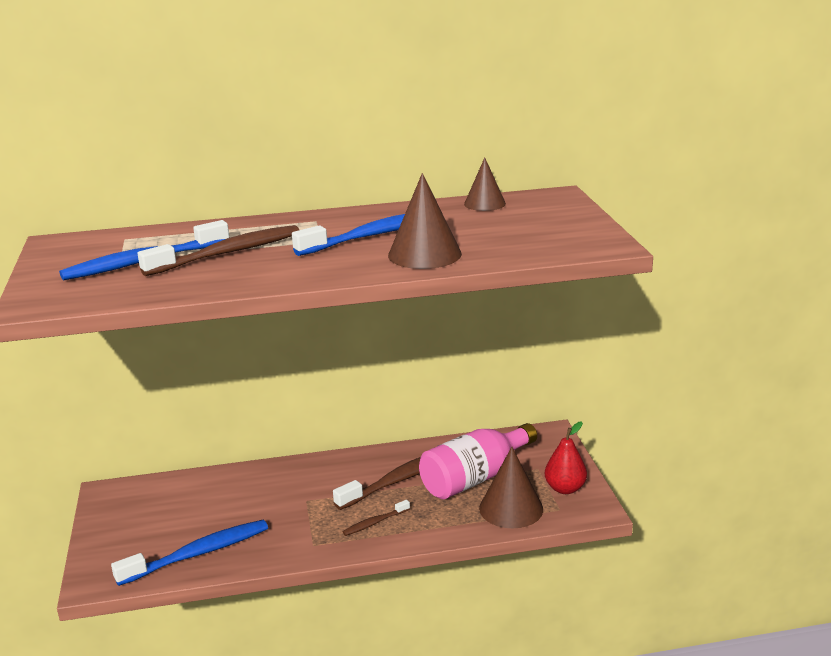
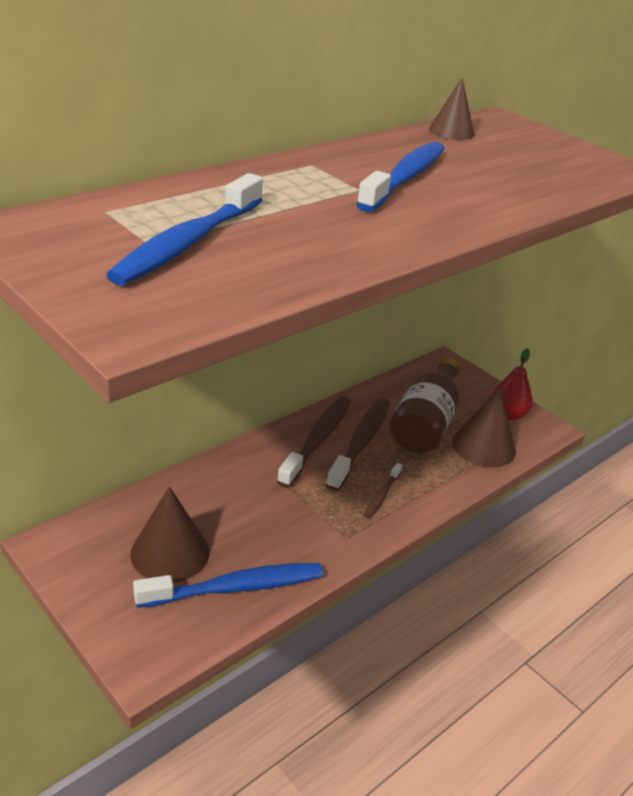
camera: 35 degrees left, 10 degrees up
blue toothbrush [111,520,268,586] -> blue toothbrush turned 45 degrees clockwise [133,563,323,608]
brown toothbrush [137,225,299,276] -> brown toothbrush moved to [277,396,351,488]
brown cone [388,173,462,269] -> brown cone moved to [130,486,209,583]
pink bottle [419,423,537,499] -> brown bottle [389,358,460,453]

